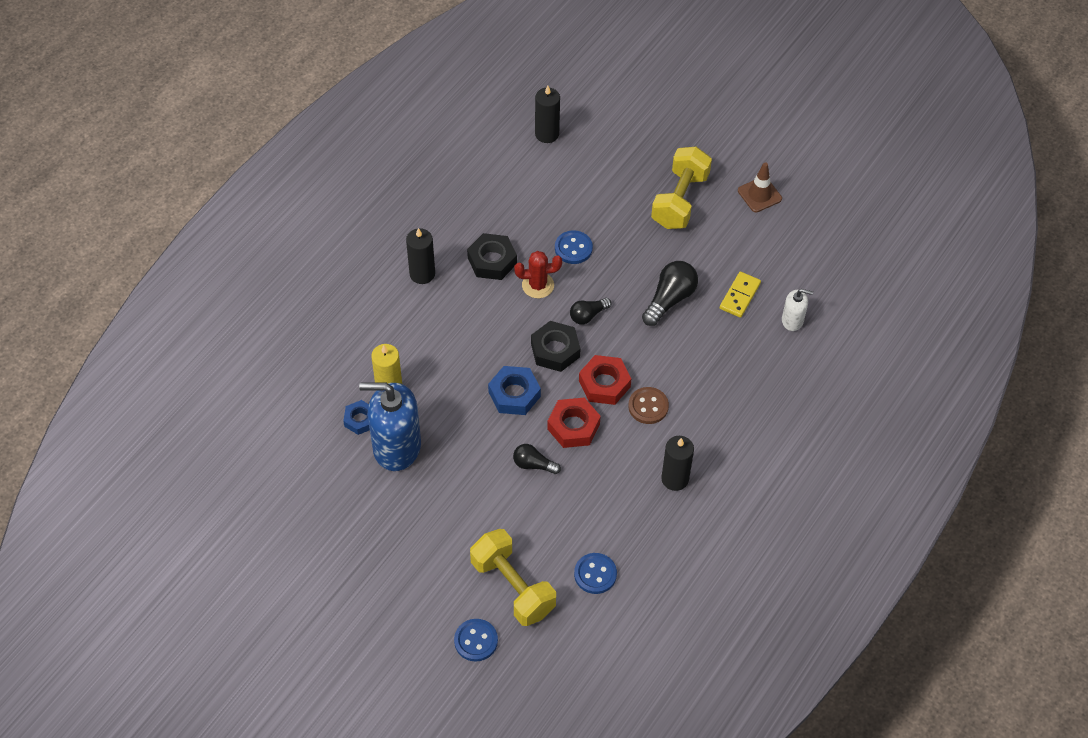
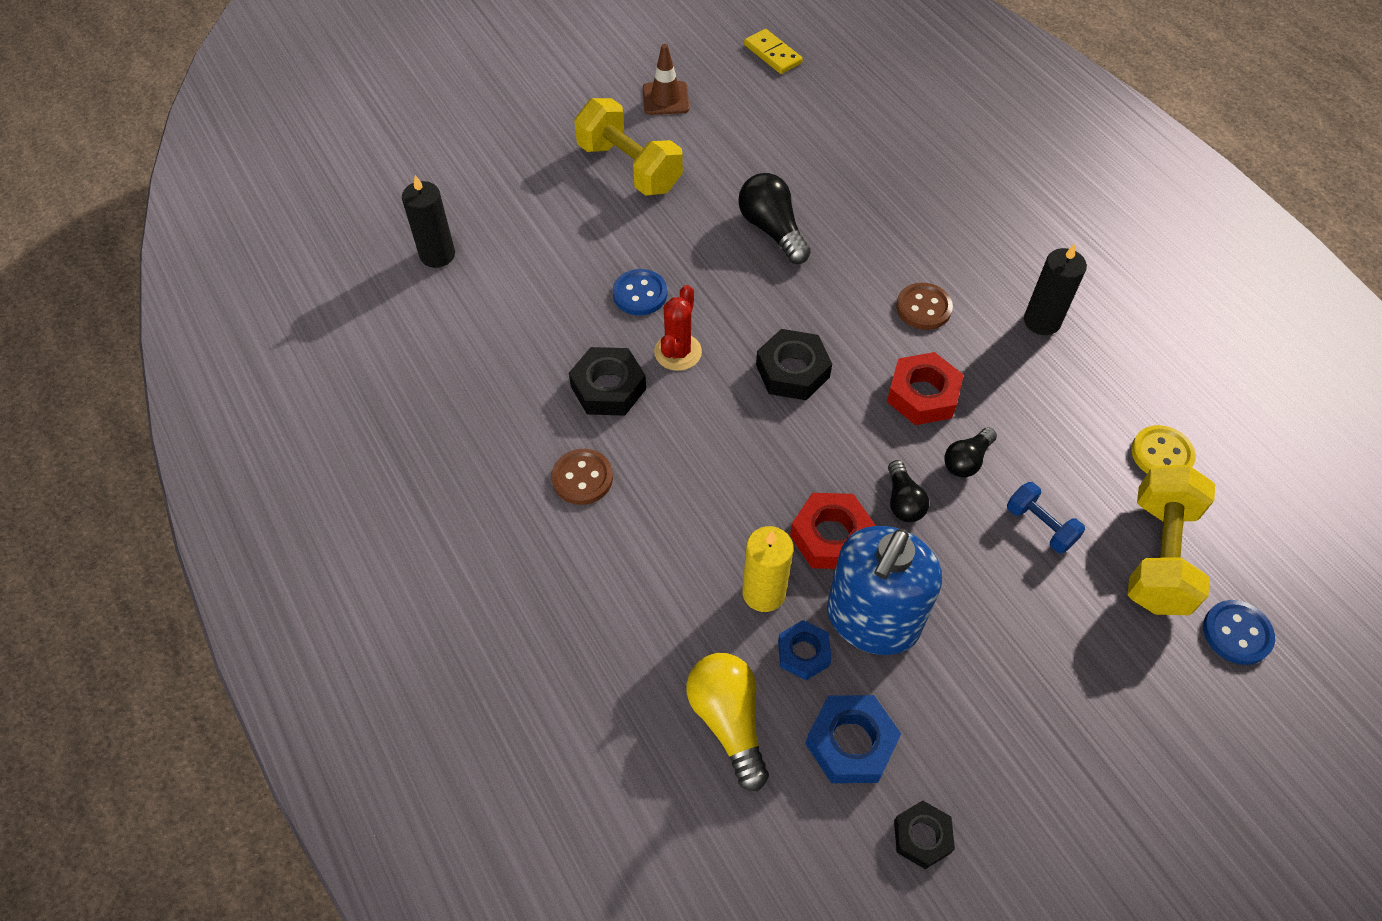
camera: 65 degrees left, 0 degrees up
black candle [406,228,435,284] -> brown button [552,449,613,505]
yellow dumbbell [470,529,556,626] -> yellow dumbbell turned 60 degrees counterclockwise [1128,465,1215,615]
blue nut [488,366,541,415] -> blue nut moved to [806,695,901,783]
black light bulb [570,298,611,324] -> black light bulb moved to [888,460,929,522]
blue button [574,553,617,594] -> yellow button [1131,425,1196,474]
red nut [579,355,631,405] -> red nut moved to [790,493,876,569]
yellow domino [720,272,761,318] -> yellow domino moved to [744,29,803,74]
white soap dispenser [782,289,813,331] -> none
none -> yellow light bulb [686,653,769,791]
none -> black nut [894,801,955,869]
none -> blue dumbbell [1007,482,1085,553]

